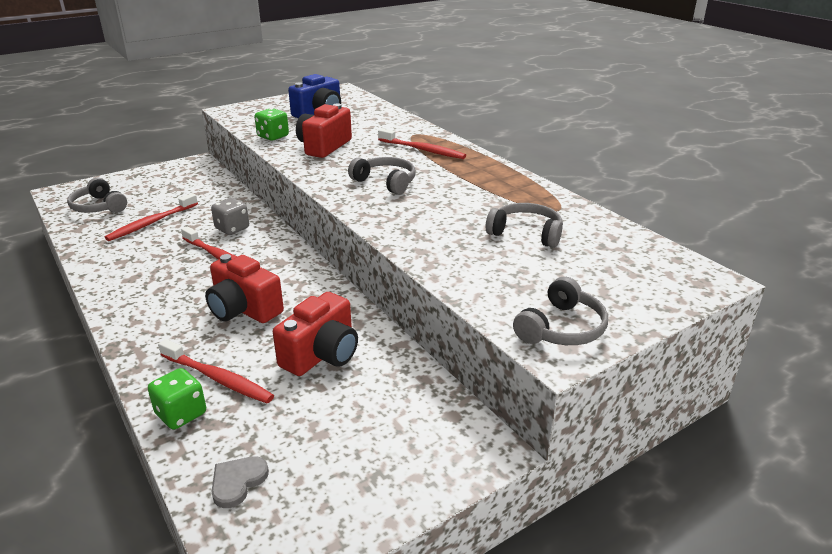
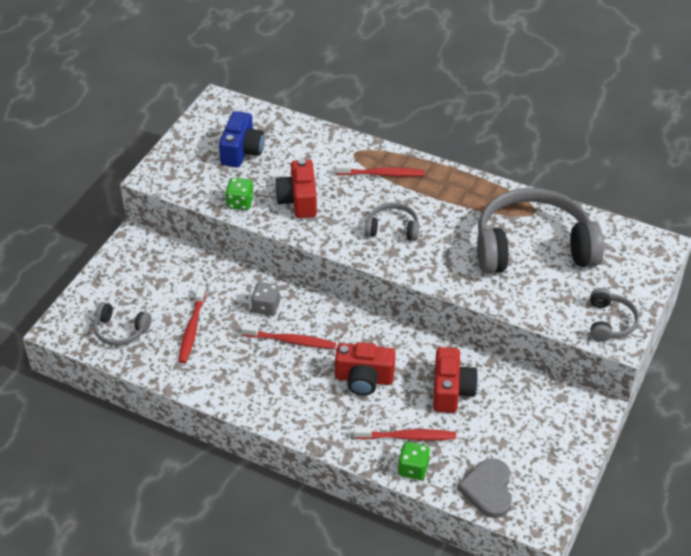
camera: 30 degrees left, 15 degrees up
grey heart [212,456,269,508] -> grey heart [457,458,512,518], size x1.69
grey headphones [486,203,563,248] -> grey headphones [477,188,604,274], size x2.22

